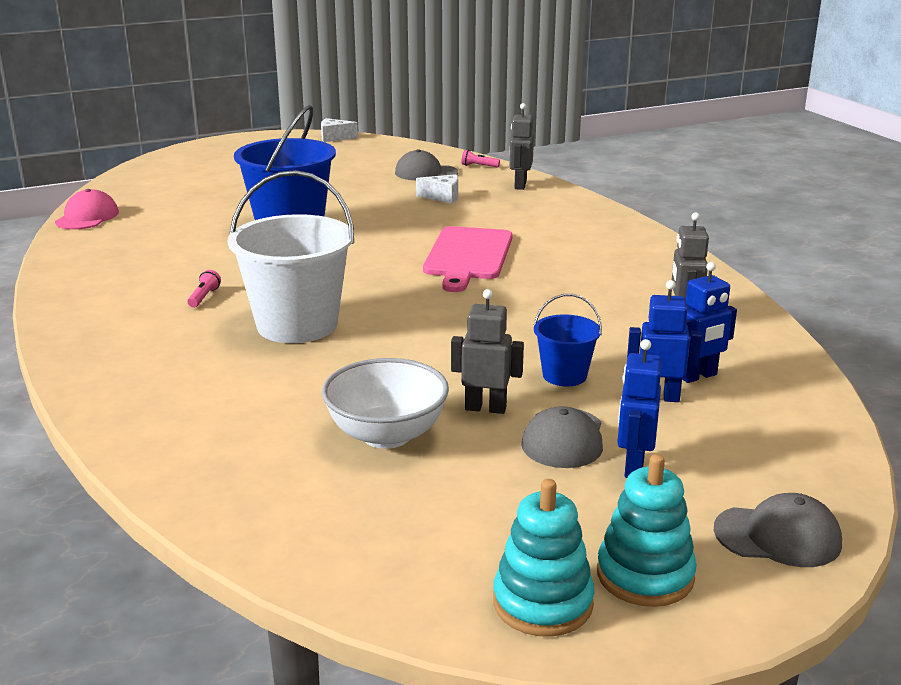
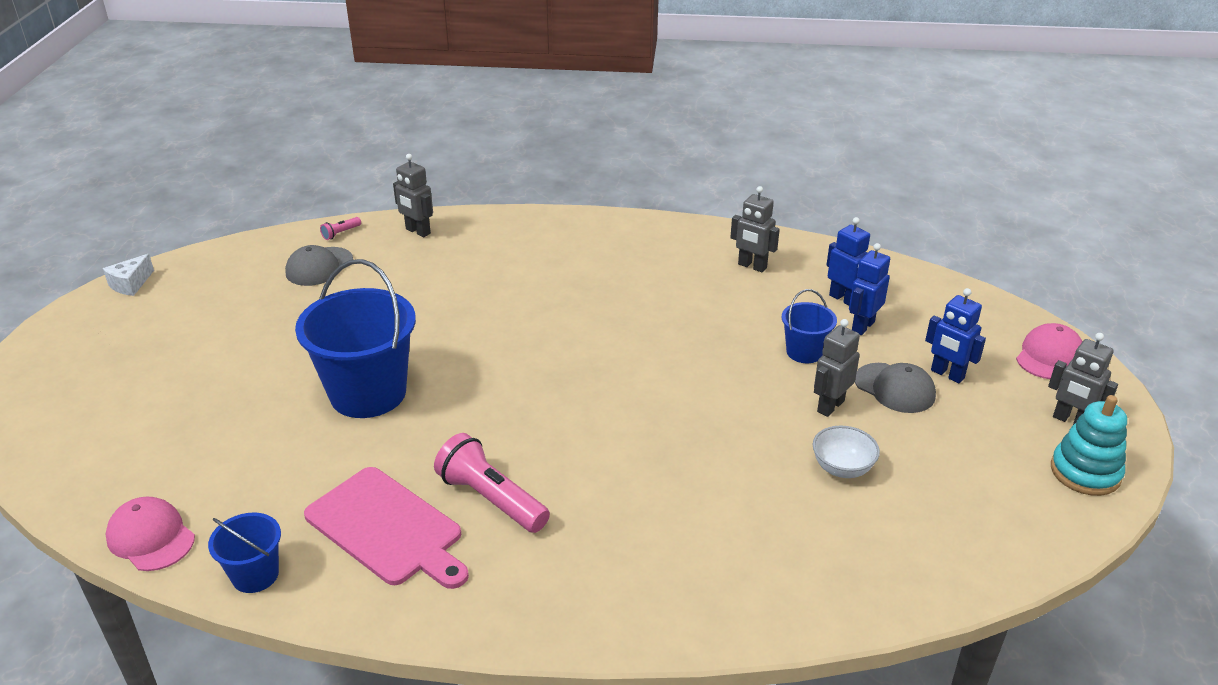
camera: 60 degrees left, 10 degrees up
pink flashlight [187,270,221,308] -> pink flashlight [434,433,550,533], size x2.24
white bucket [228,170,354,343] -> none
white bowl [322,358,449,449] -> white bowl [813,426,880,478], size x0.62
white cheese [416,174,458,204] -> none
pink cutting board [423,226,513,292] -> pink cutting board moved to [304,467,469,589]
turquoise stacking toy [597,454,697,607] -> grey robot [1048,333,1118,425]
blue robot [682,262,737,383] -> blue robot turned 45 degrees counterclockwise [827,217,870,305]
grey cap [714,493,842,567] -> pink cap [1016,323,1083,379]
none -> blue bucket [208,513,281,593]

